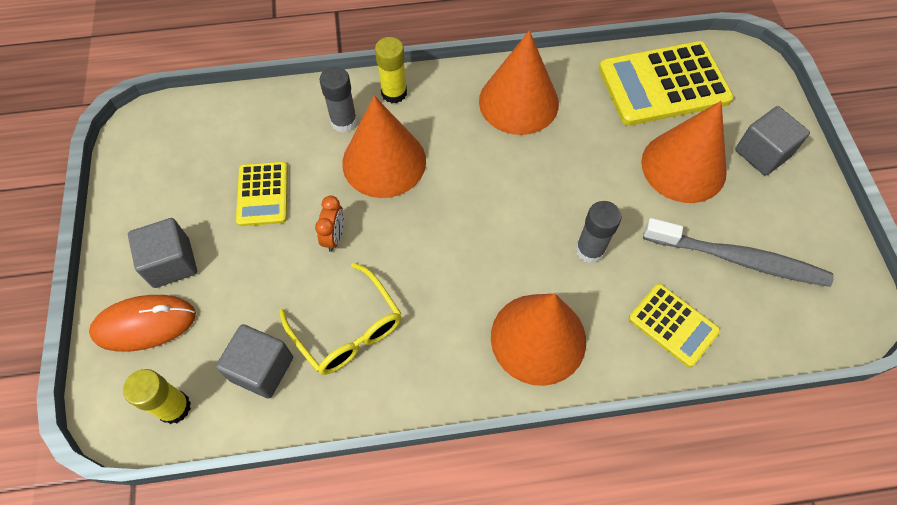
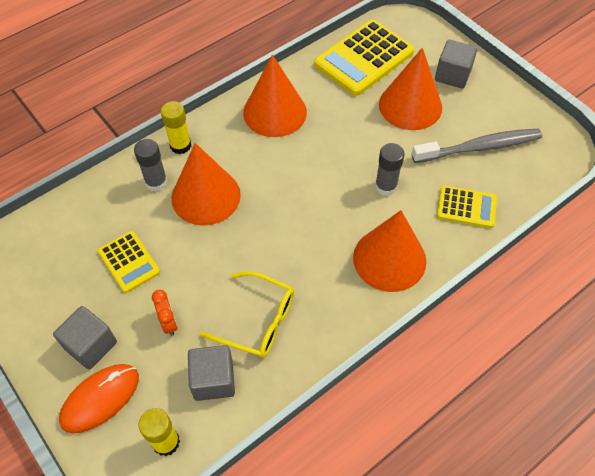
camera: 30 degrees left, 5 degrees down
orange clock [315,196,344,252] -> orange clock moved to [152,290,178,336]

